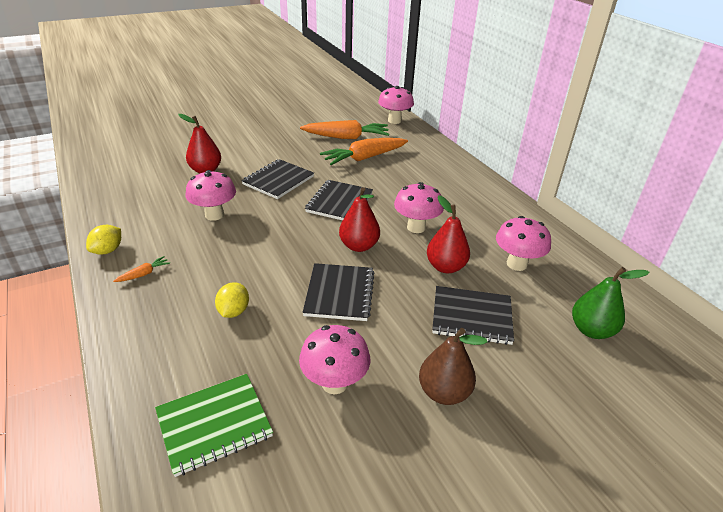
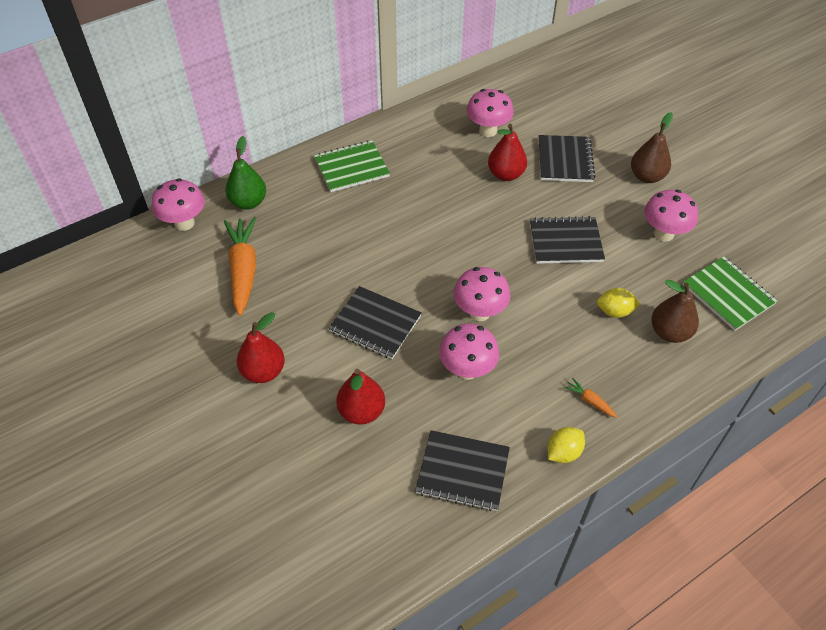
camera: 95 degrees left, 15 degrees up
yellow lemon [86,225,121,255] -> yellow lemon turned 60 degrees counterclockwise [547,427,585,463]
black notebook [305,180,373,221] -> black notebook moved to [415,430,510,511]
orange carrot [320,138,408,165] -> none
red pear [339,187,380,252] -> red pear moved to [237,312,285,383]
pink mushroom [394,182,444,233] -> pink mushroom moved to [453,267,510,321]
green pear [572,267,650,339] -> green pear moved to [225,136,266,210]
none -> green notebook [314,140,390,192]
none -> brown pear [651,280,699,343]

